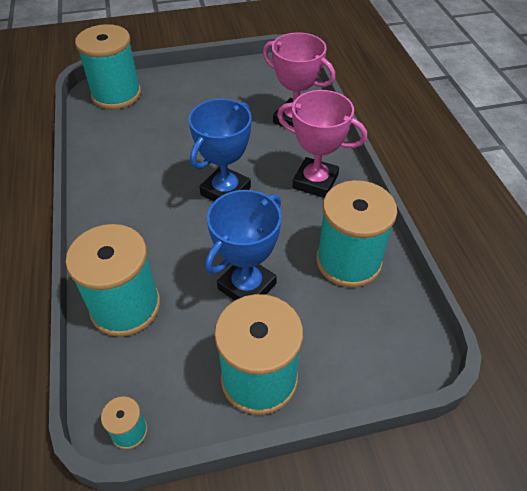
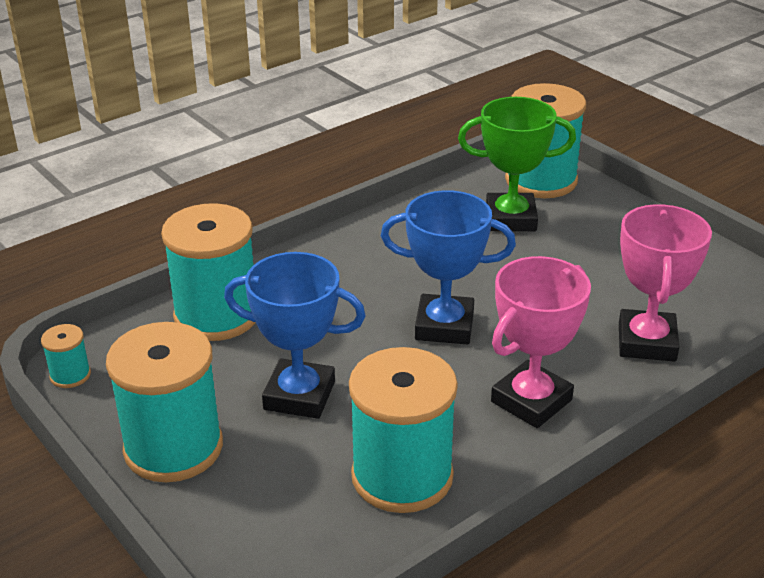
camera: 65 degrees right, 15 degrees down
pink trophy [277,90,367,198] -> pink trophy turned 45 degrees clockwise [491,256,591,428]
none -> green trophy [458,97,576,231]

